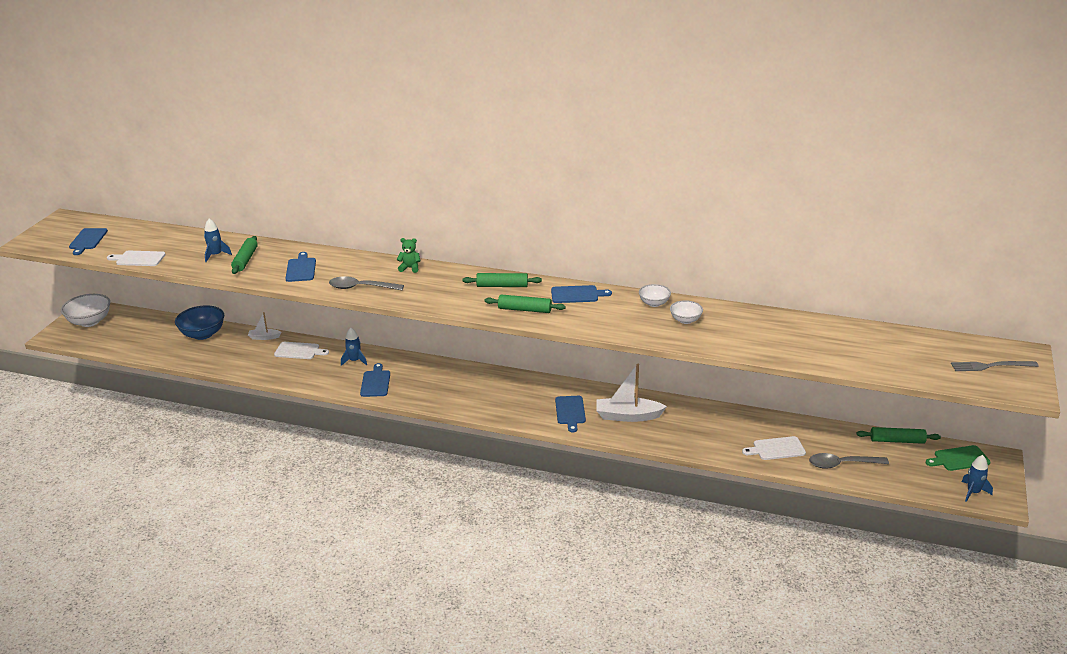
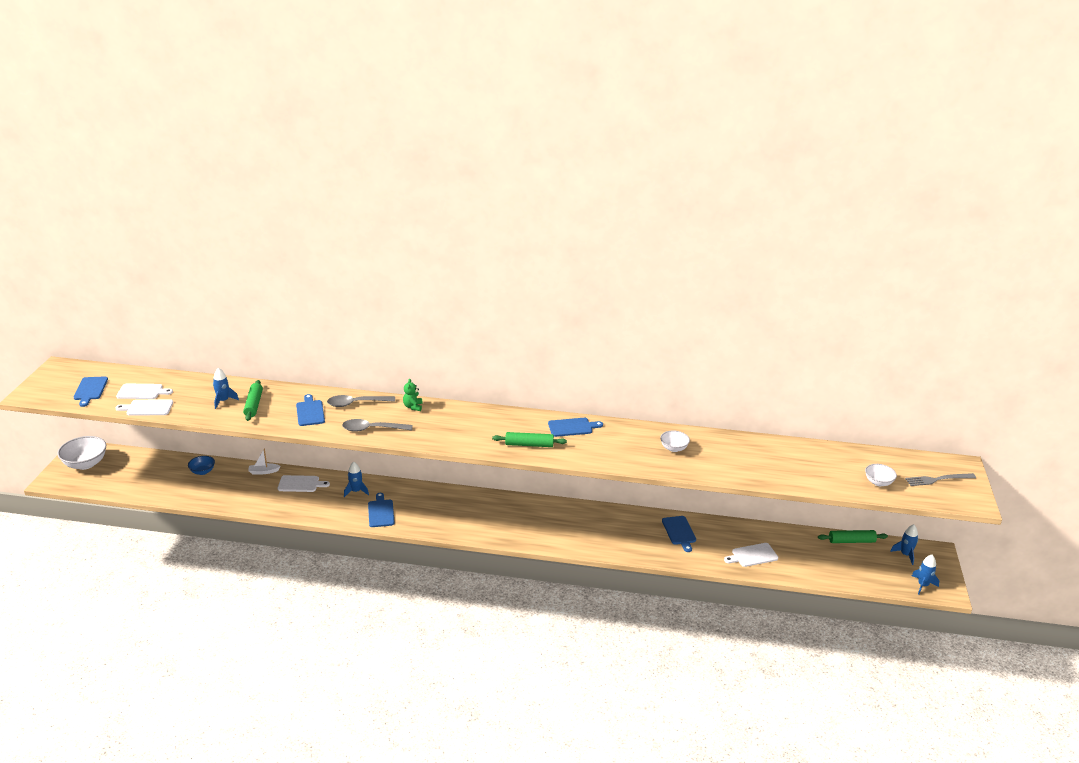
camera: 10 degrees left, 0 degrees up
blue bowl [175,305,224,340] -> blue bowl [188,456,215,475], size x0.57
green teddy bear [397,238,420,273] -> green teddy bear turned 90 degrees counterclockwise [403,379,423,411]
green rolling pin [463,273,542,287] -> none
blue cutting board [555,396,586,432] -> blue cutting board moved to [662,516,696,552]
white boat [596,364,667,422] -> none
white bowl [639,284,671,307] -> white bowl moved to [865,464,897,486]
grey spoon [809,453,889,469] -> grey spoon moved to [327,395,395,407]
green cutting board [926,445,991,471] -> blue rocket [890,524,918,565]
none -> white cutting board [116,384,173,399]

